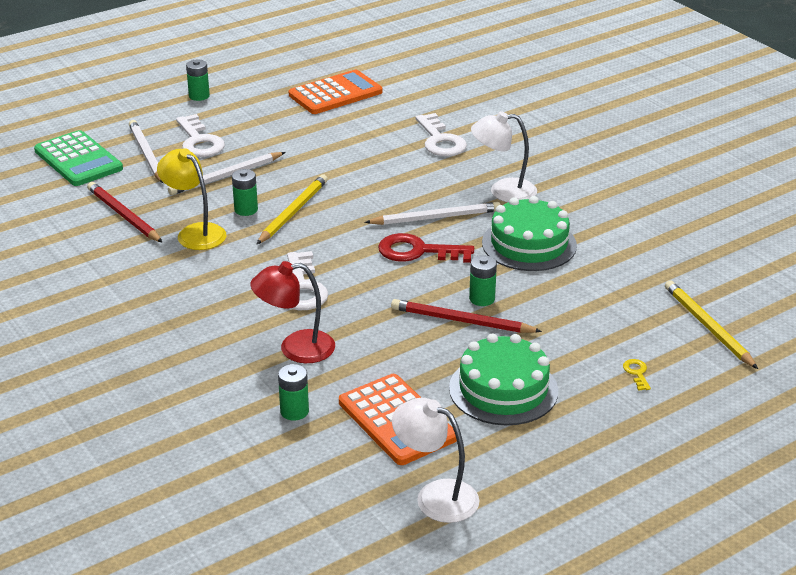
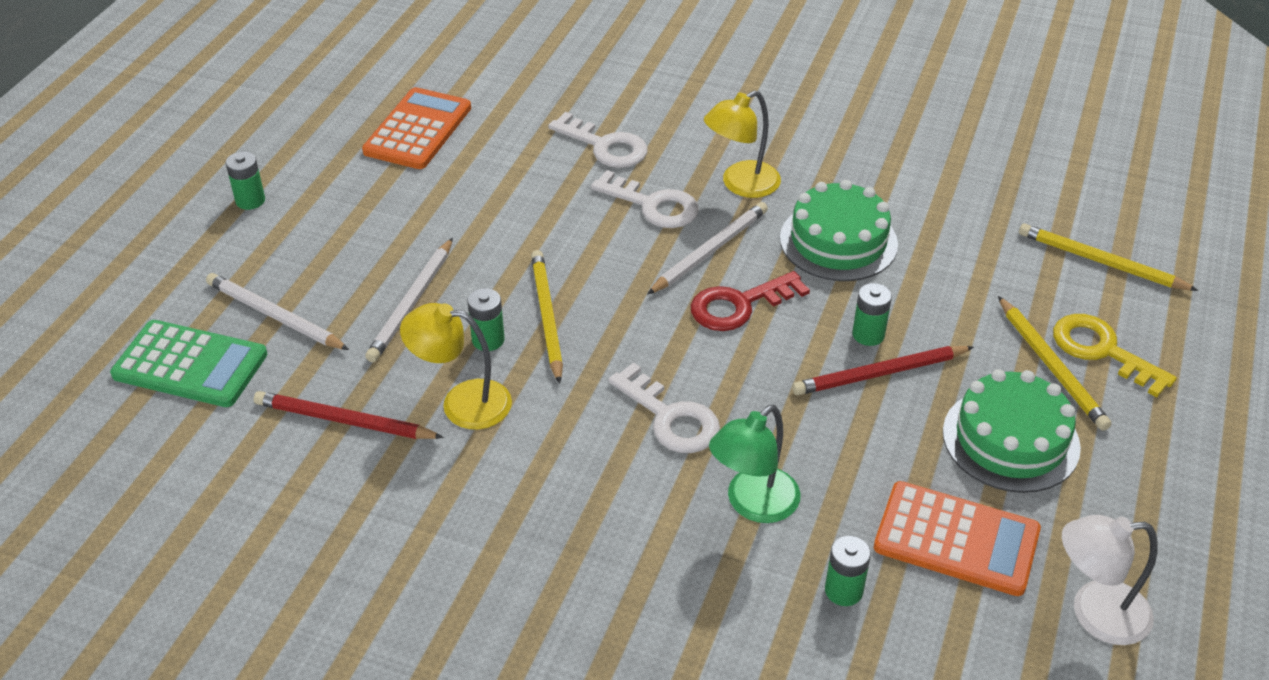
camera: 35 degrees left, 10 degrees up
white key [176,114,225,157] -> white key moved to [591,170,699,228]
red lamp [250,261,335,363] -> green lamp [709,405,800,523]
white lamp [471,111,537,202] -> yellow lamp [704,90,781,198]
yellow key [623,359,651,391] -> yellow key [1053,314,1177,397], size x2.22
none -> yellow pencil [998,296,1112,431]

